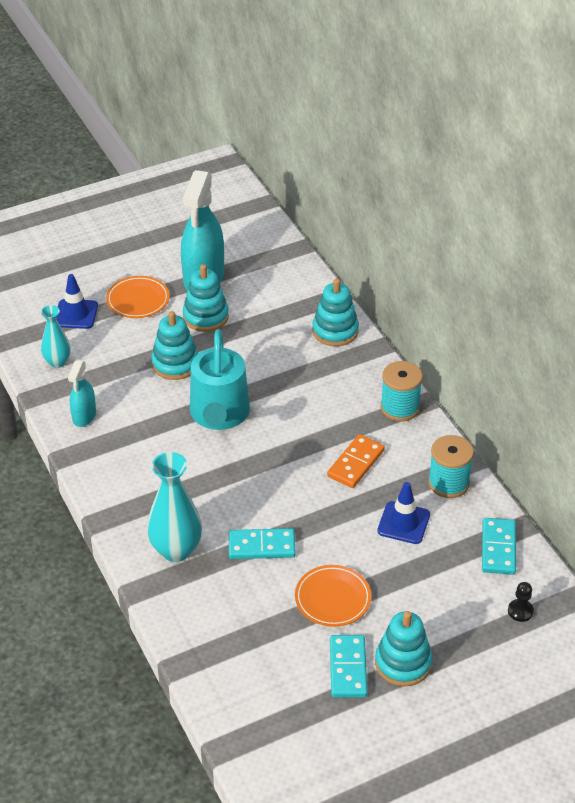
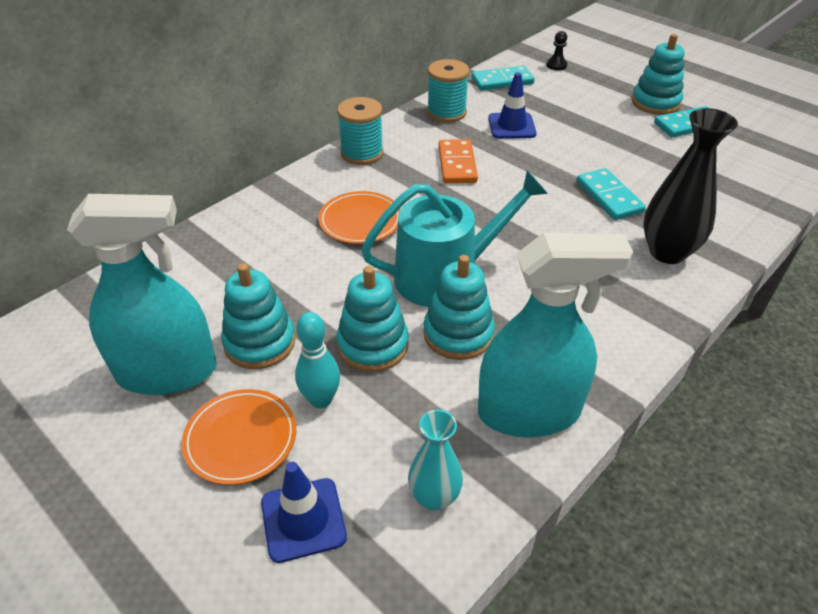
camera: 110 degrees left, 0 degrees up
turquoise spray bottle [68,360,96,427] -> turquoise spray bottle [478,233,633,437], size x1.92
turquoise vase [147,452,202,562] -> black vase [643,108,738,264]
orange plate [295,565,371,627] -> orange plate moved to [319,191,401,244]
turquoise stacking toy [312,279,359,346] -> turquoise stacking toy moved to [423,255,495,360]
orange domino [327,434,385,488] -> orange domino turned 75 degrees clockwise [439,139,478,184]
none -> turquoise bowling pin [295,312,340,409]

